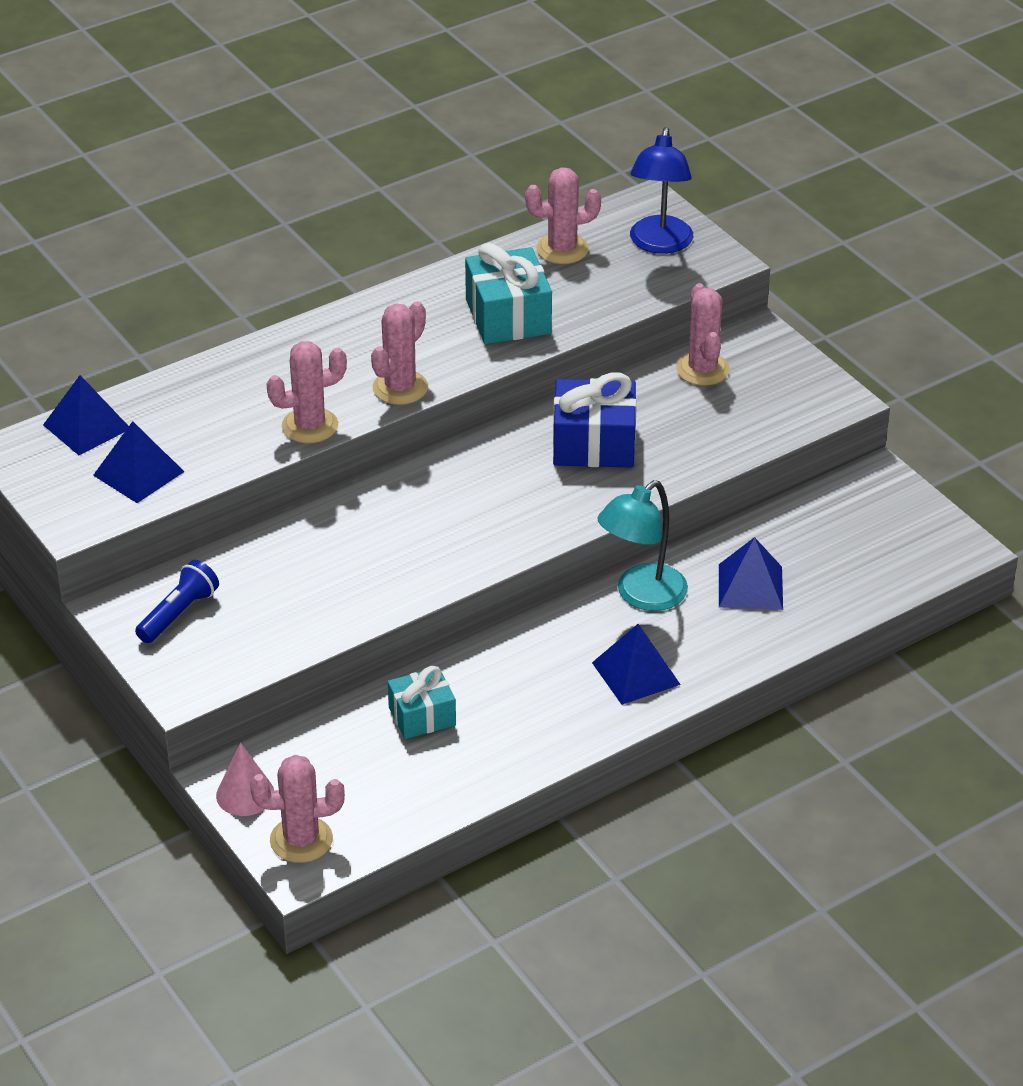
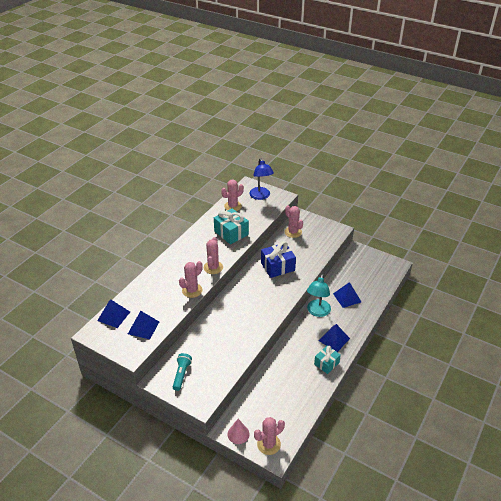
camera: 25 degrees left, 0 degrees up
blue flashlight [135,560,219,643] -> turquoise flashlight [173,353,192,391]
turquoise gift [388,666,456,739] -> turquoise gift moved to [314,346,341,374]

